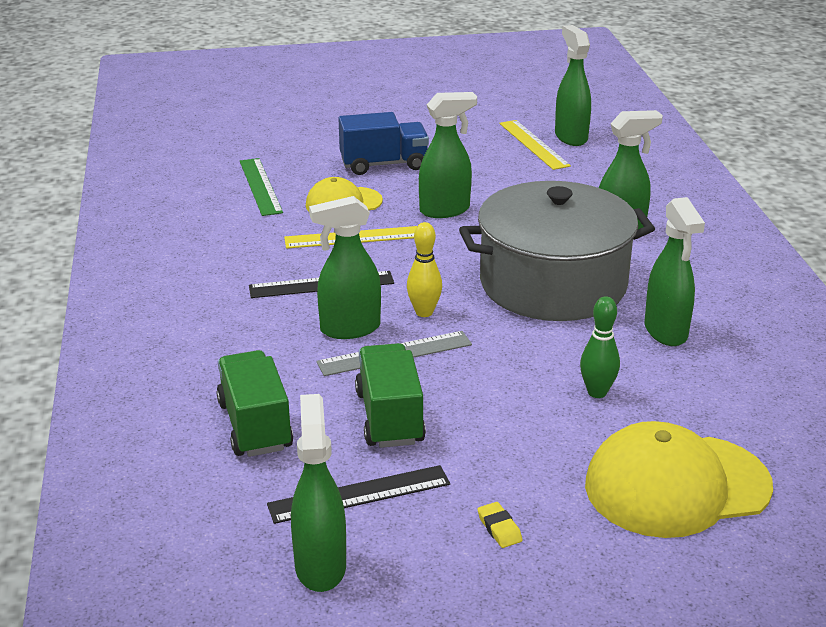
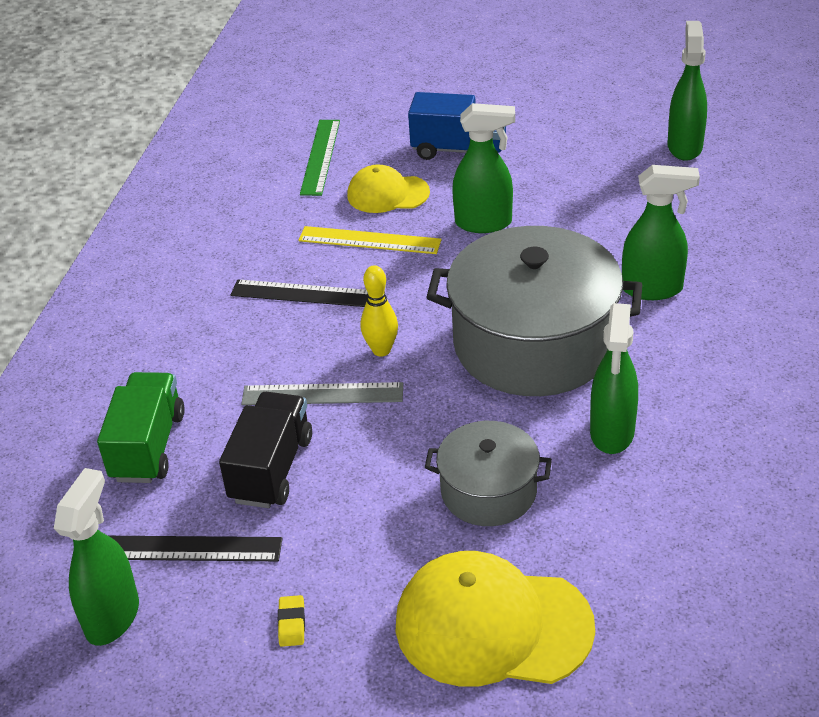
camera: 25 degrees right, 10 degrees up
green spray bottle [309,196,381,339] -> none
green truck [355,343,426,448] -> black truck [219,392,312,508]
yellow ruler [499,120,571,170] -> none
green bowling pin [580,296,620,398] -> grey pot [425,421,552,526]

